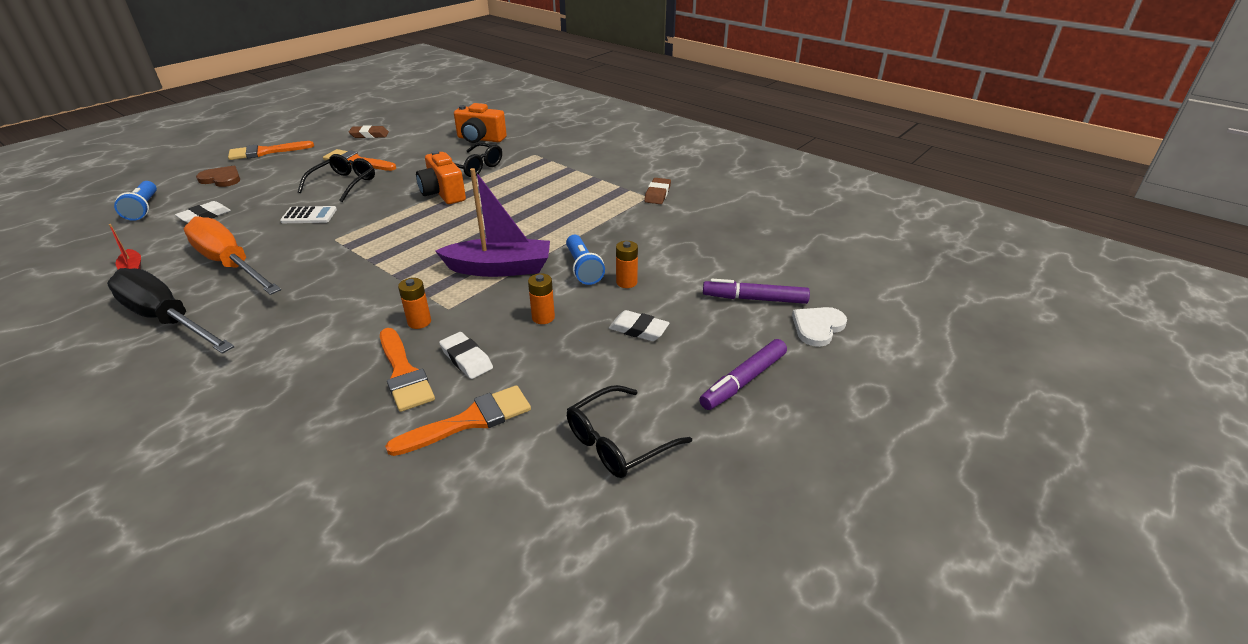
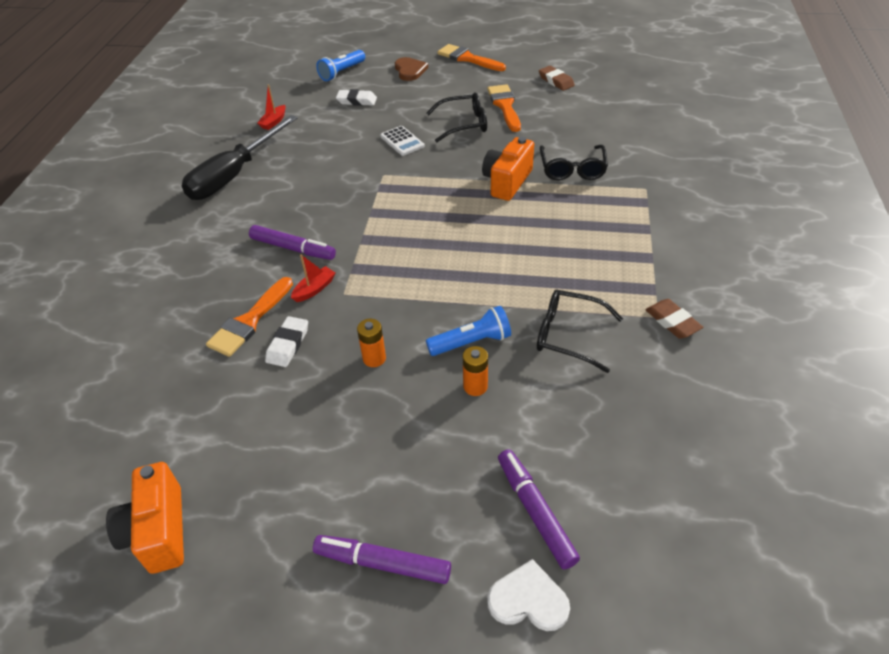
camera: 60 degrees right, 10 degrees up
black screwdriver [107,268,234,354] -> black screwdriver turned 150 degrees counterclockwise [182,115,298,200]
orange screwdriver [183,216,281,295] -> none
orange brush [385,385,531,456] -> none
orange battery [398,278,431,329] -> red boat [291,254,335,302]
purple boat [435,168,550,277] -> none
orange camera [454,103,507,143] -> orange camera moved to [106,462,184,574]
blue flashlight [566,235,605,285] -> blue flashlight turned 150 degrees counterclockwise [426,306,511,356]
black glasses [567,385,692,478] -> black glasses moved to [537,290,623,373]
white eraser [609,310,670,341] -> none
brown eraser [644,178,671,204] -> brown eraser turned 75 degrees clockwise [645,299,703,339]
none -> purple marker [249,225,336,260]

